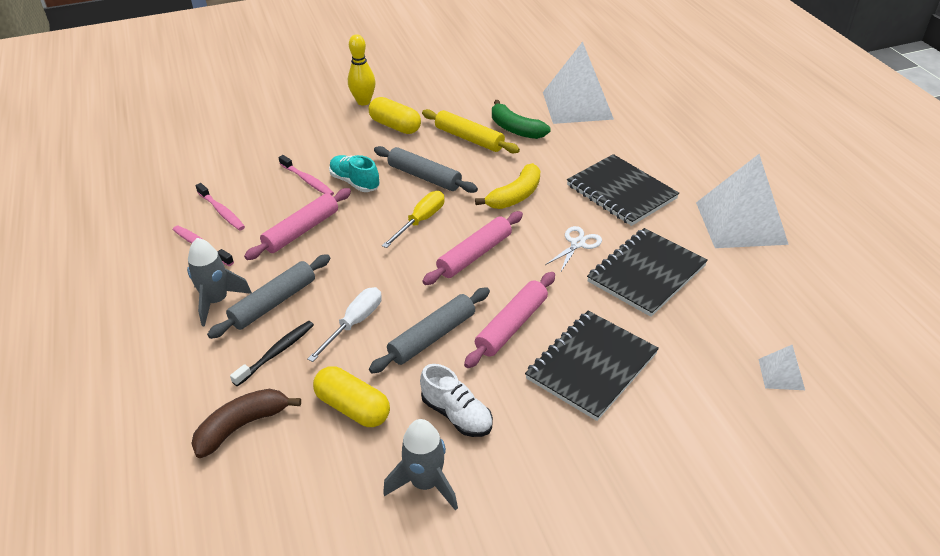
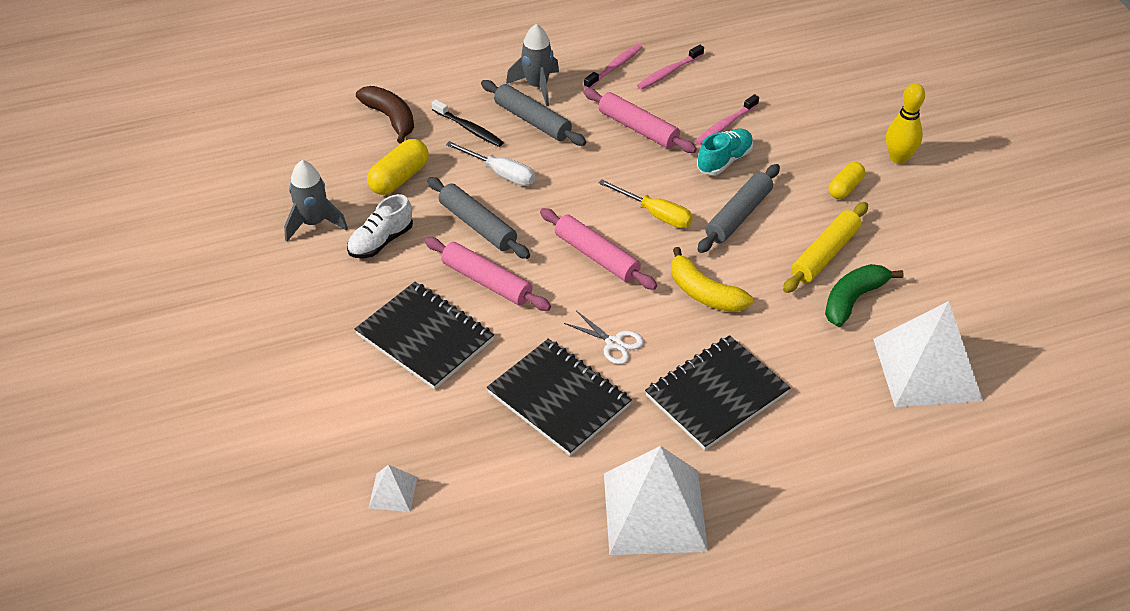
camera: 90 degrees right, 5 degrees up
yellow capsule [369,97,421,134] -> yellow capsule [829,162,865,199], size x0.67

